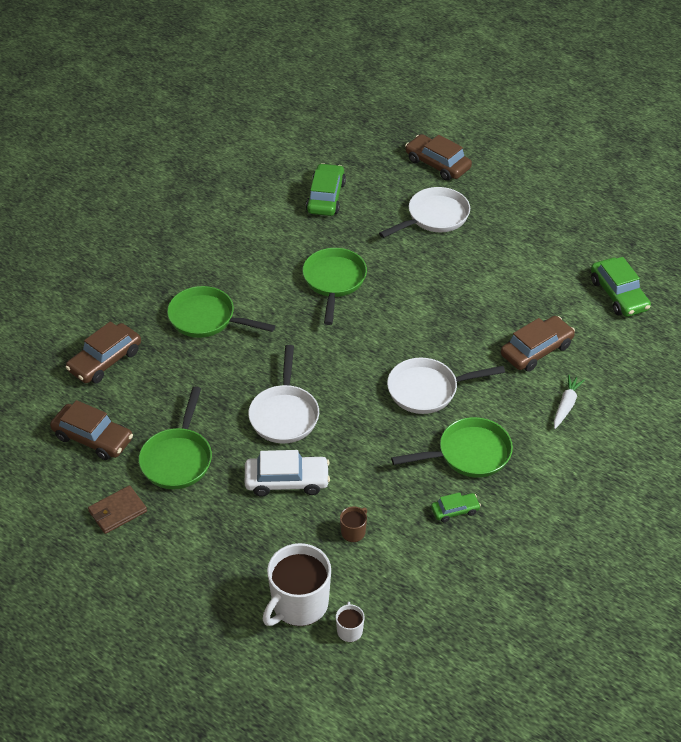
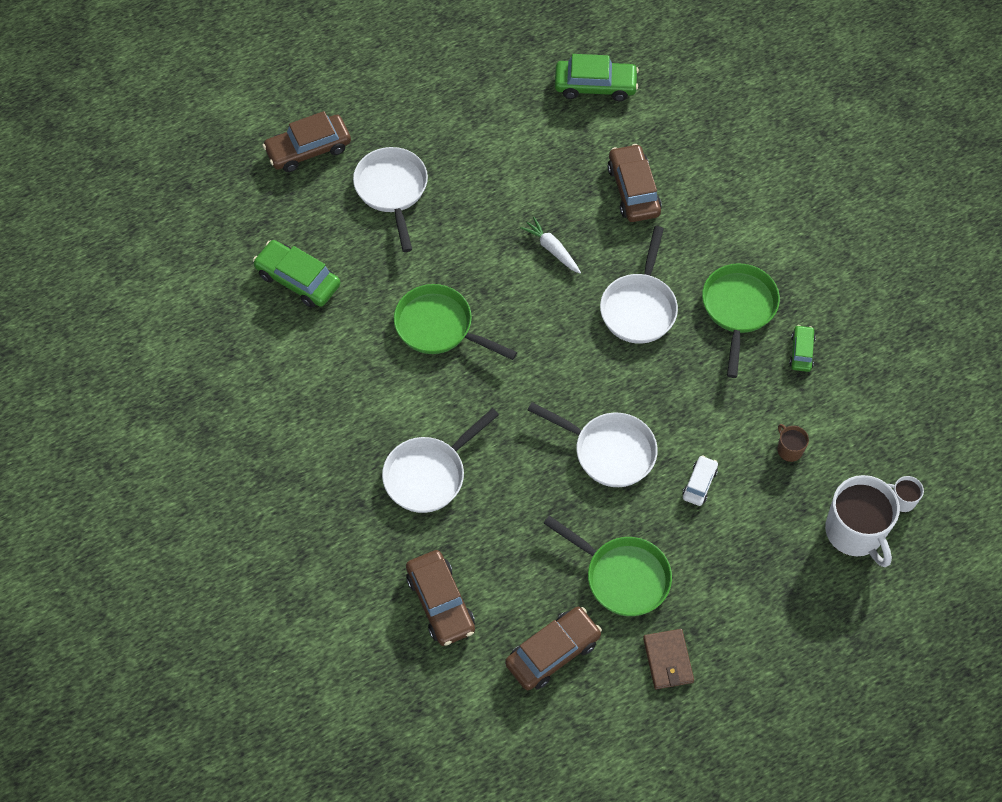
camera: 65 degrees left, 15 degrees up
green pan [167,286,275,338] -> white pan [382,408,499,513]
white car [245,450,330,497] -> white car [683,455,718,506], size x0.55
white carrot [554,374,585,429] -> white carrot moved to [520,217,581,273]

